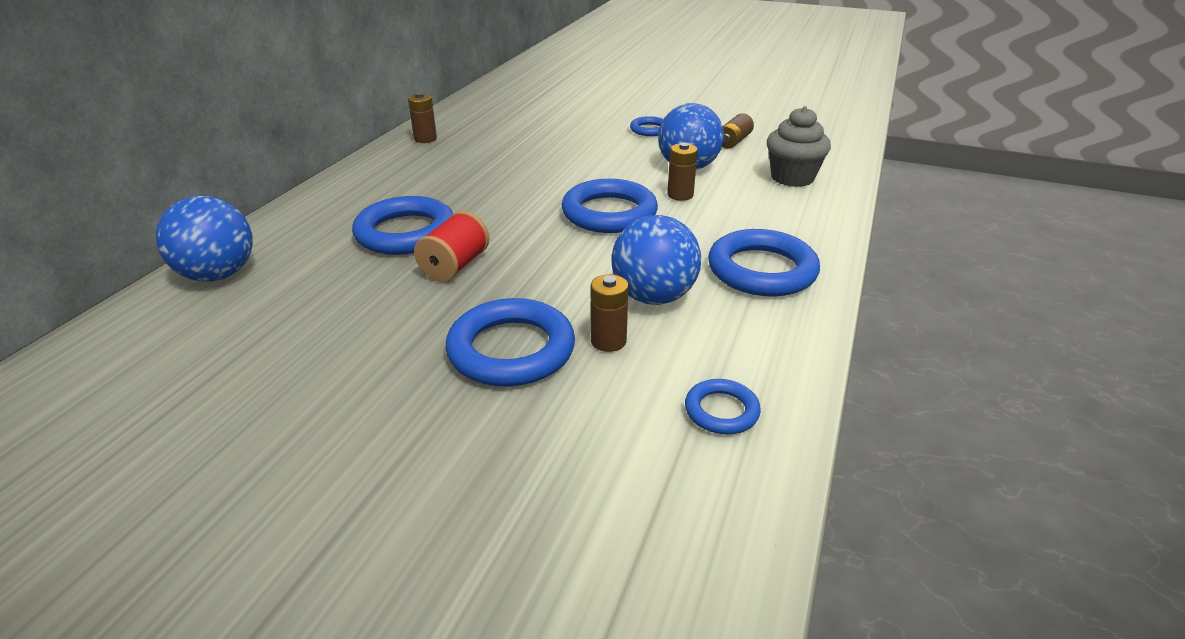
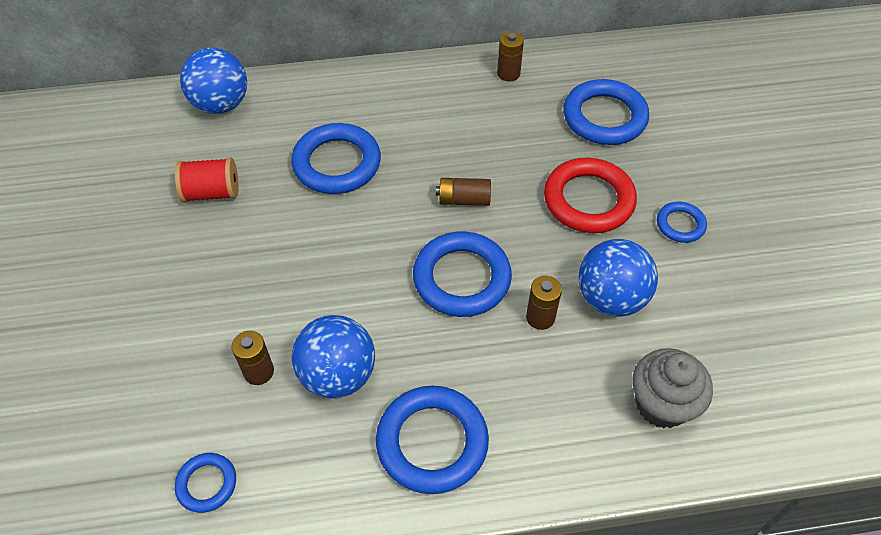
camera: 60 degrees right, 20 degrees up
red spool [414,211,489,282] -> red spool moved to [175,158,239,202]
blue ring [446,298,575,387] -> blue ring moved to [563,79,649,145]
brown battery [722,113,754,149] -> brown battery moved to [436,178,491,206]
none -> red ring [544,158,637,233]

